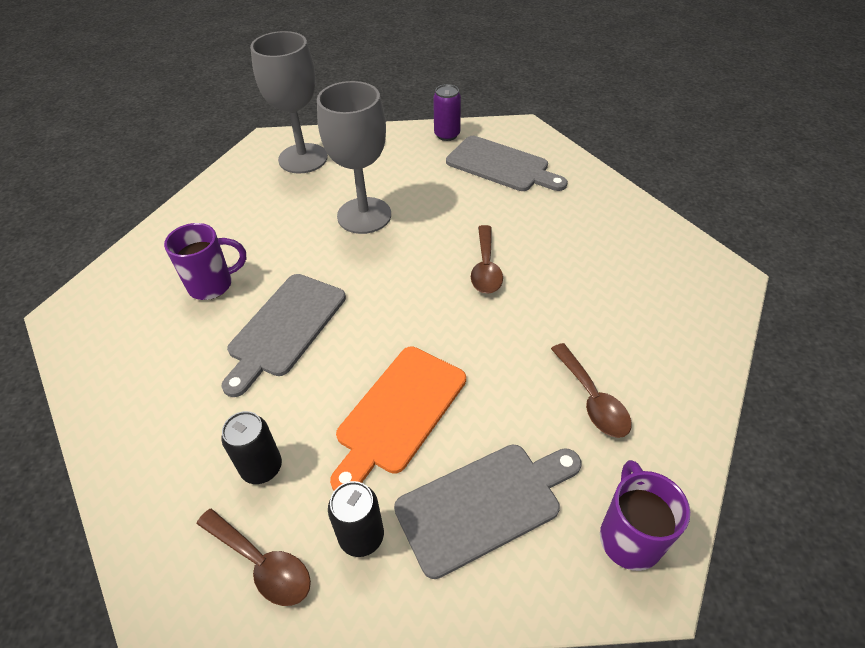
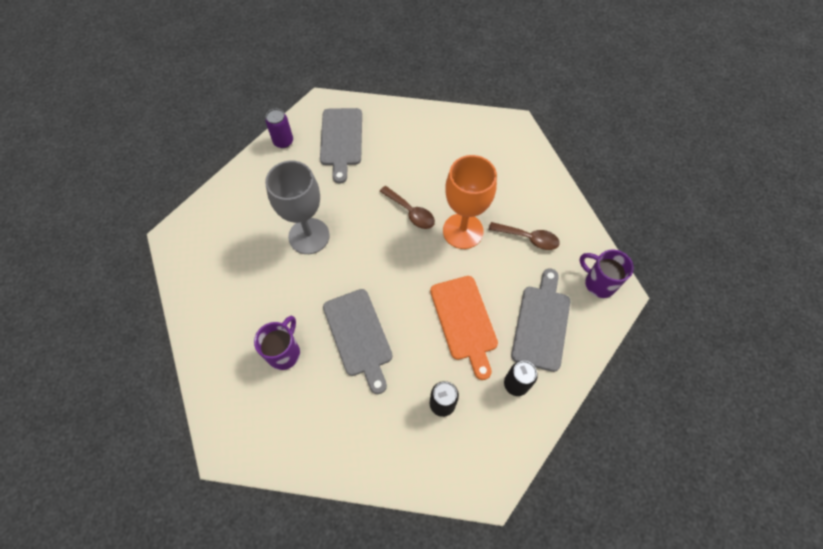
camera: 50 degrees left, 15 degrees up
brown spoon [197,508,311,606] -> none
grey goblet [250,31,328,174] -> none
grey cutting board [446,136,568,191] -> grey cutting board turned 105 degrees clockwise [320,108,362,184]
none -> orange goblet [443,155,497,249]

